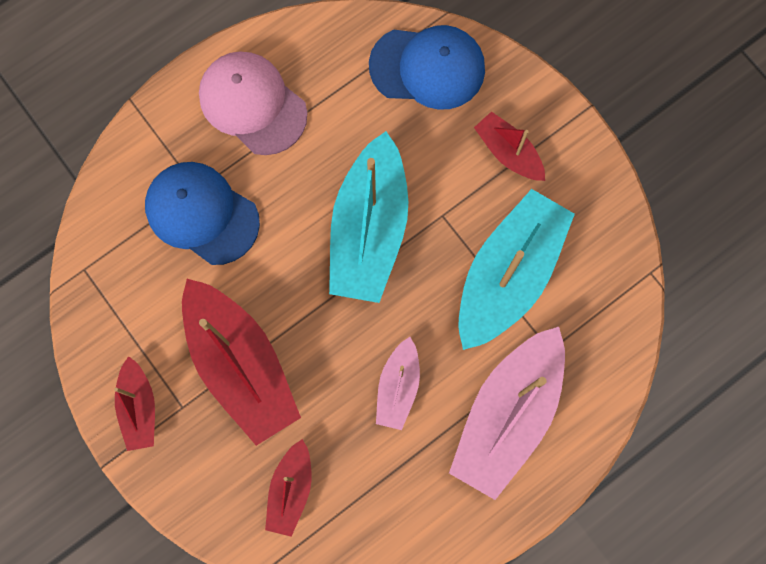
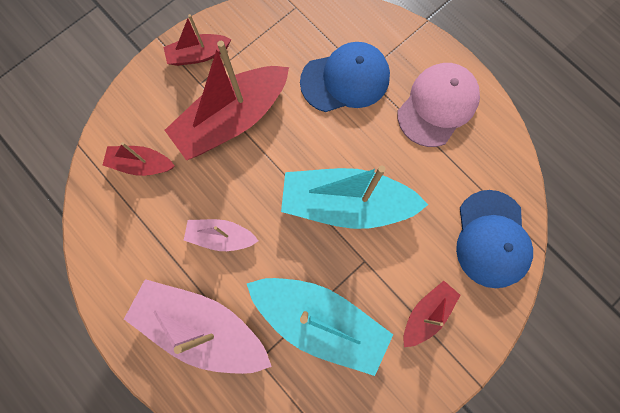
camera: 85 degrees right, 0 degrees up
blue cap [145,162,260,265] -> blue cap turned 45 degrees clockwise [300,42,390,112]

